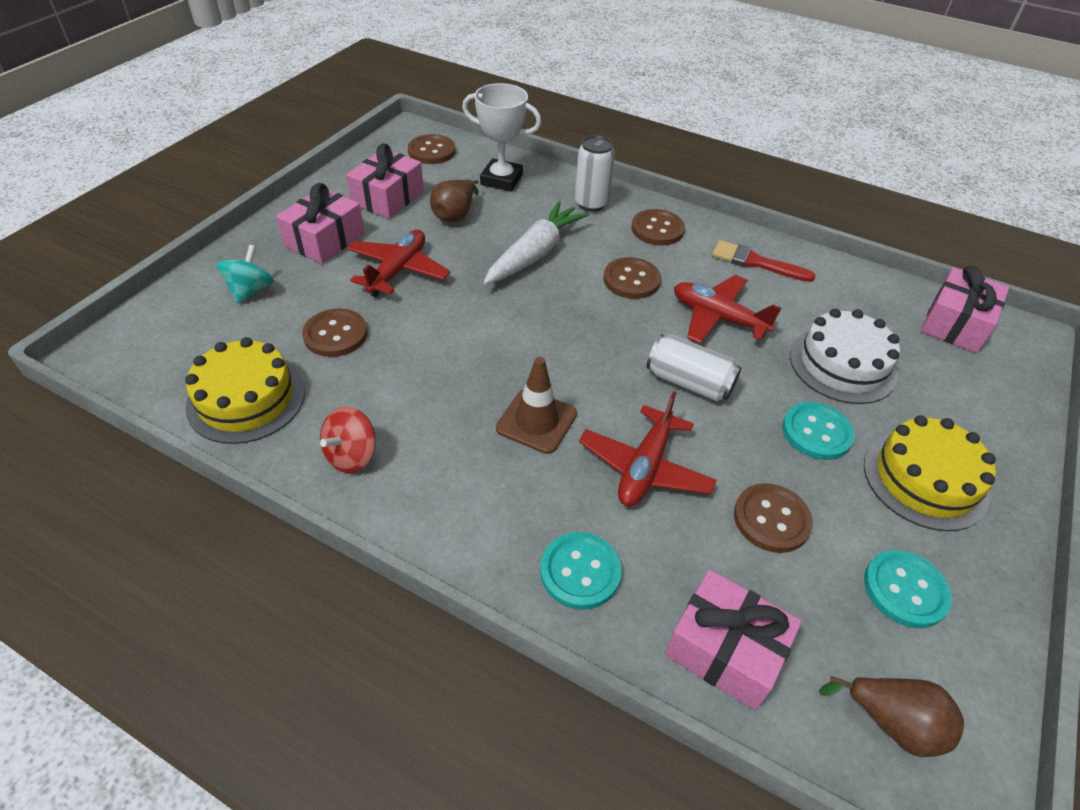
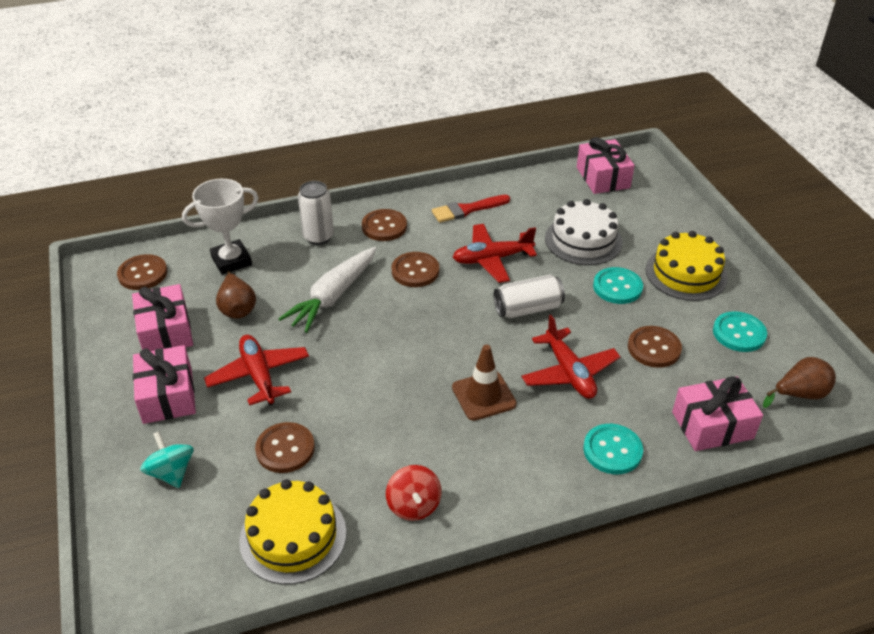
camera: 45 degrees left, 5 degrees down
white carrot [483,201,589,285] -> white carrot turned 135 degrees counterclockwise [278,247,377,333]

